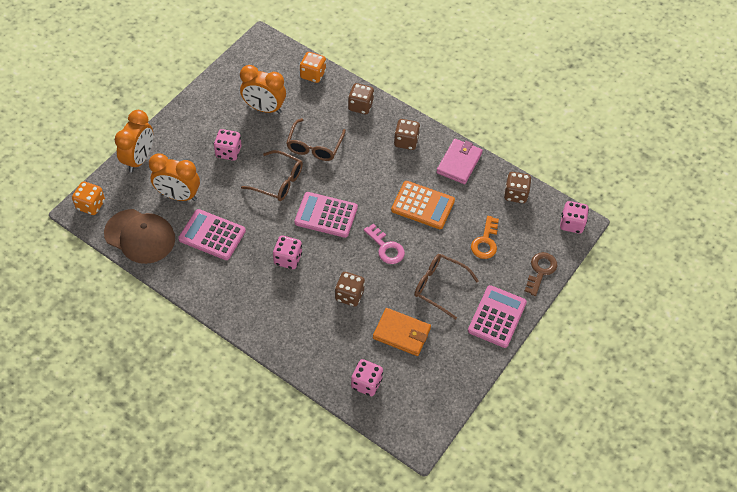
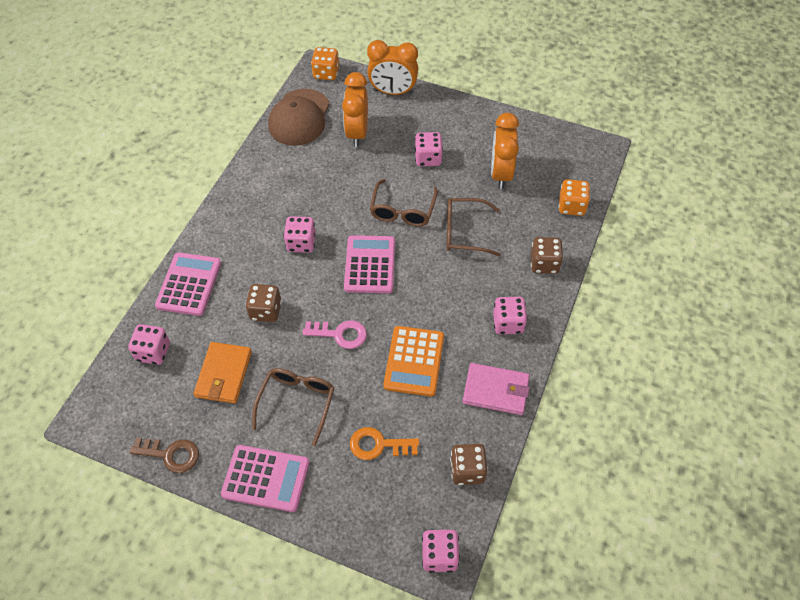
camera: 80 degrees right, 0 degrees up
pink calculator [178,209,246,260] -> pink calculator moved to [155,252,221,316]
pink key [364,224,405,264] -> pink key turned 120 degrees counterclockwise [302,320,367,349]
brown dice [394,119,420,150] -> pink dice [493,297,527,334]
brown key [525,252,557,296] -> brown key moved to [130,438,199,473]

